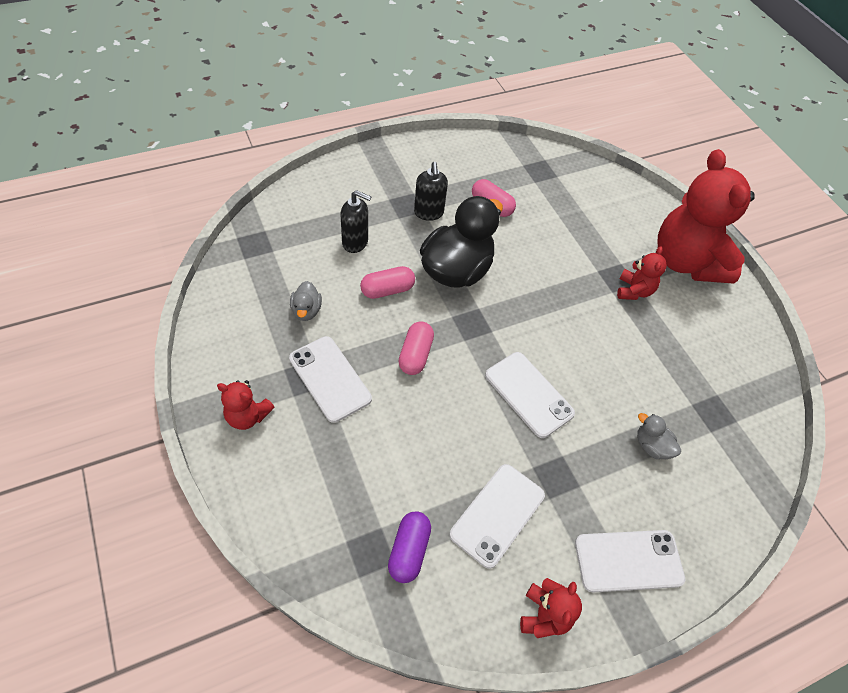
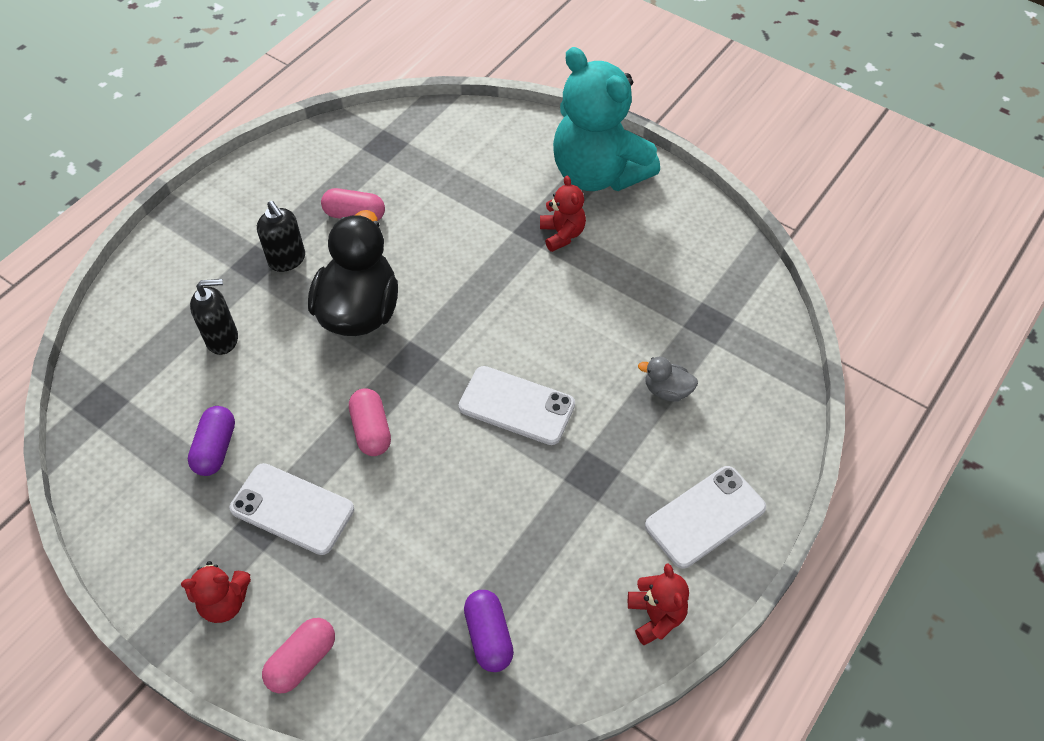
camera: 25 degrees left, 0 degrees up
grey duck [290,281,322,321] -> purple capsule [188,406,235,476]
pink capsule [360,266,415,299] -> pink capsule moved to [262,618,335,693]
white phone [450,464,545,569] -> none
red teddy bear [658,149,755,284] -> turquoise teddy bear [553,47,660,191]

